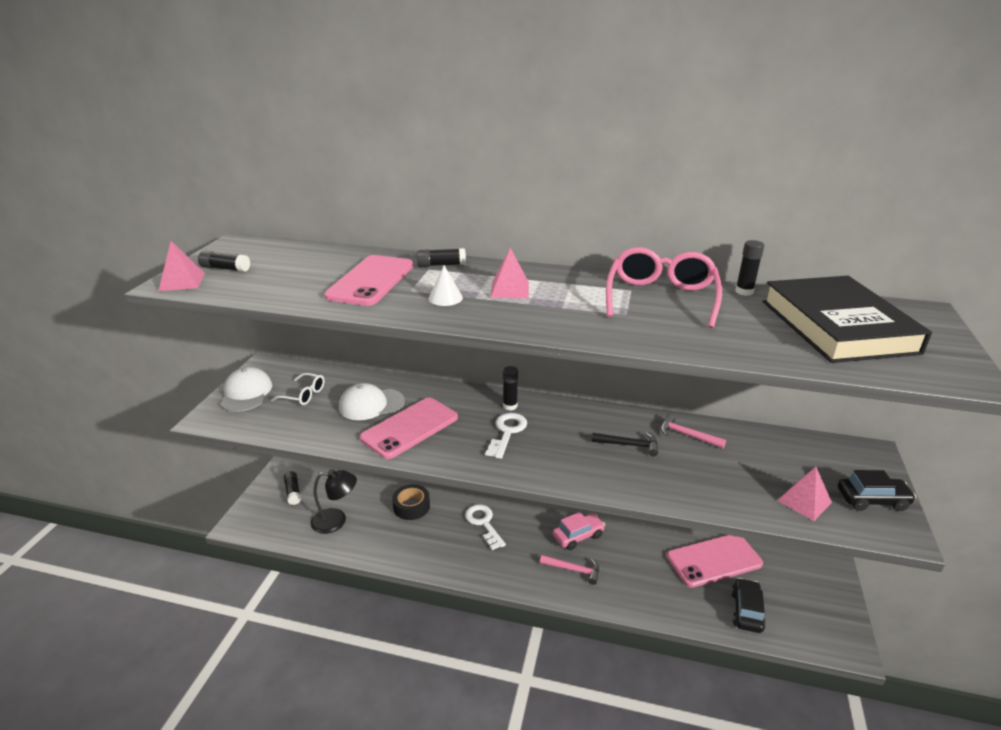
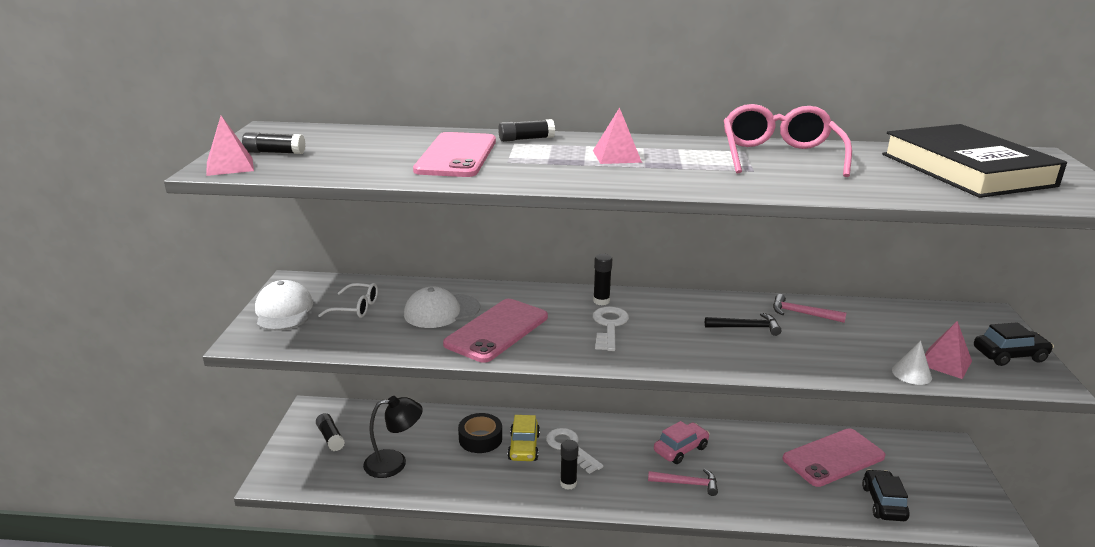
camera: 10 degrees left, 5 degrees down
white cone [429,265,463,306] -> white cone moved to [892,341,932,385]
black glue stick [735,240,764,296] -> black glue stick moved to [560,440,578,490]
none -> yellow car [507,415,540,461]

